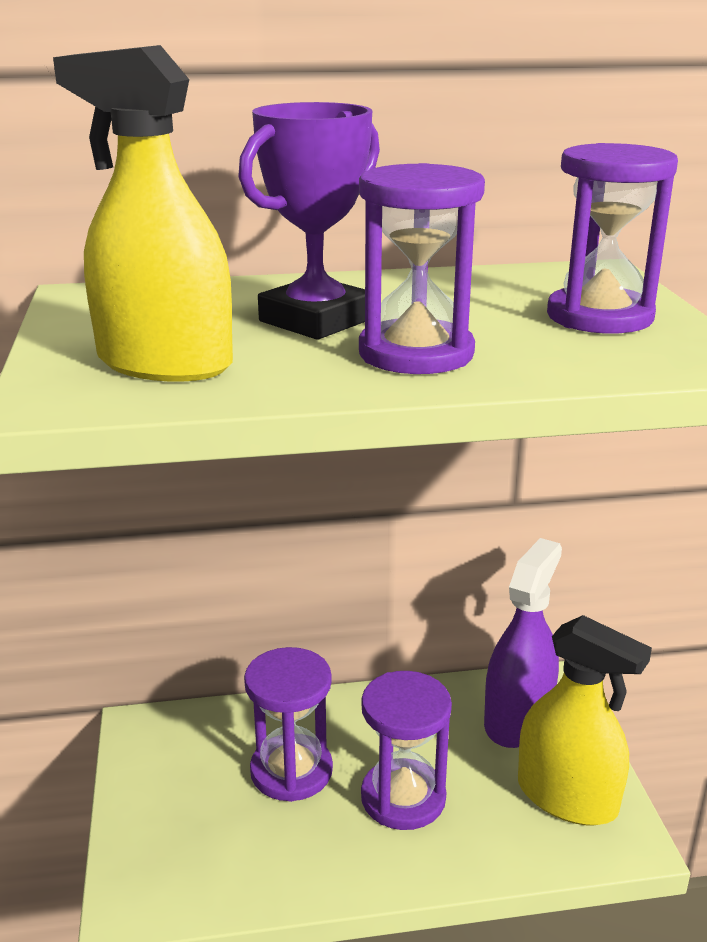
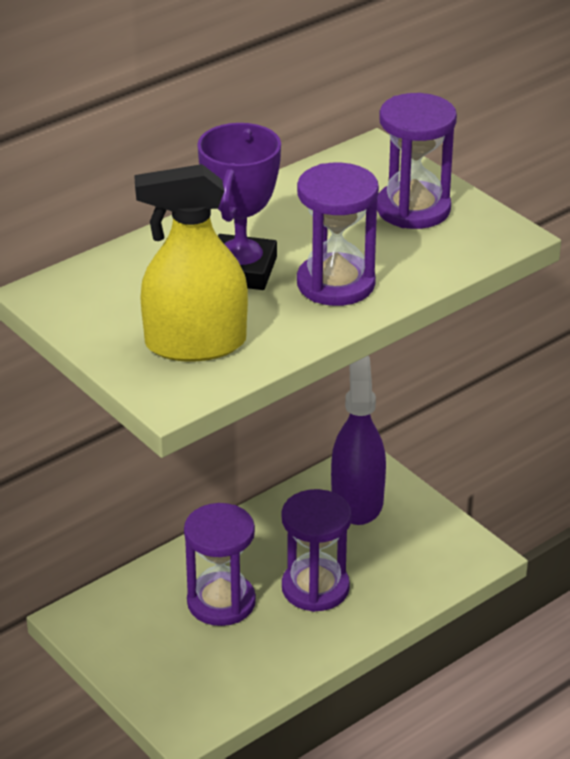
camera: 30 degrees left, 10 degrees up
yellow spray bottle [518,615,652,826] -> none

